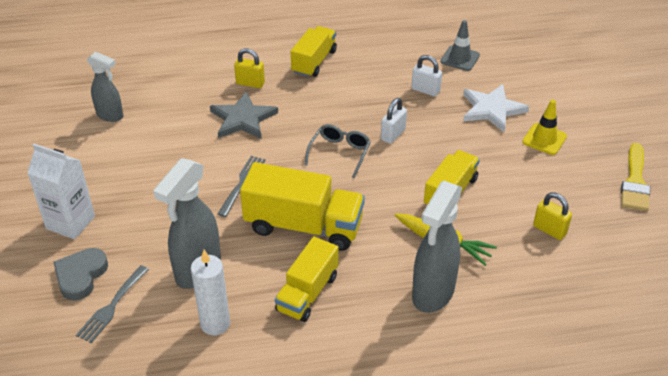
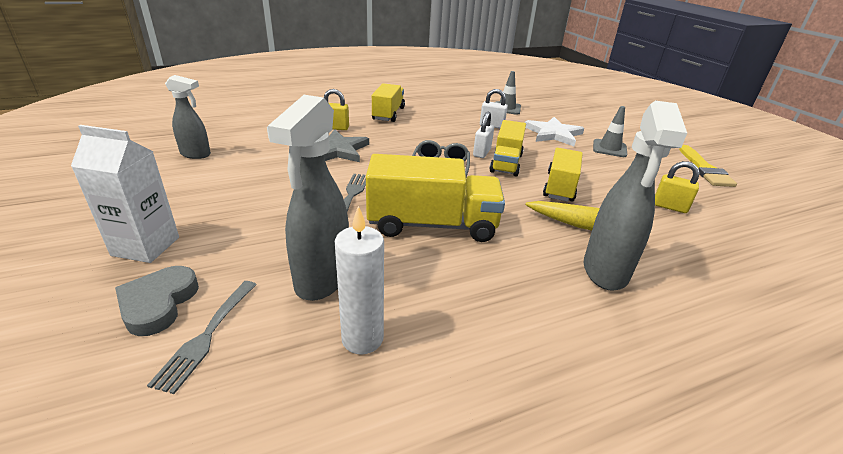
camera: 15 degrees left, 10 degrees down
yellow truck [275,237,339,322] -> yellow truck moved to [489,120,526,176]
yellow traffic cone [522,100,567,155] -> grey traffic cone [593,106,627,157]

